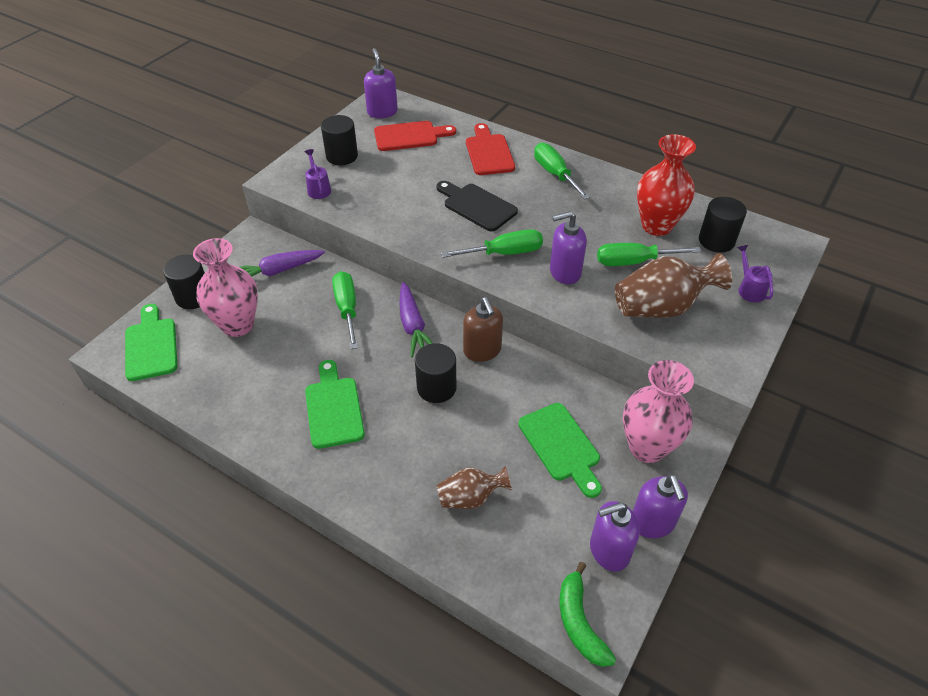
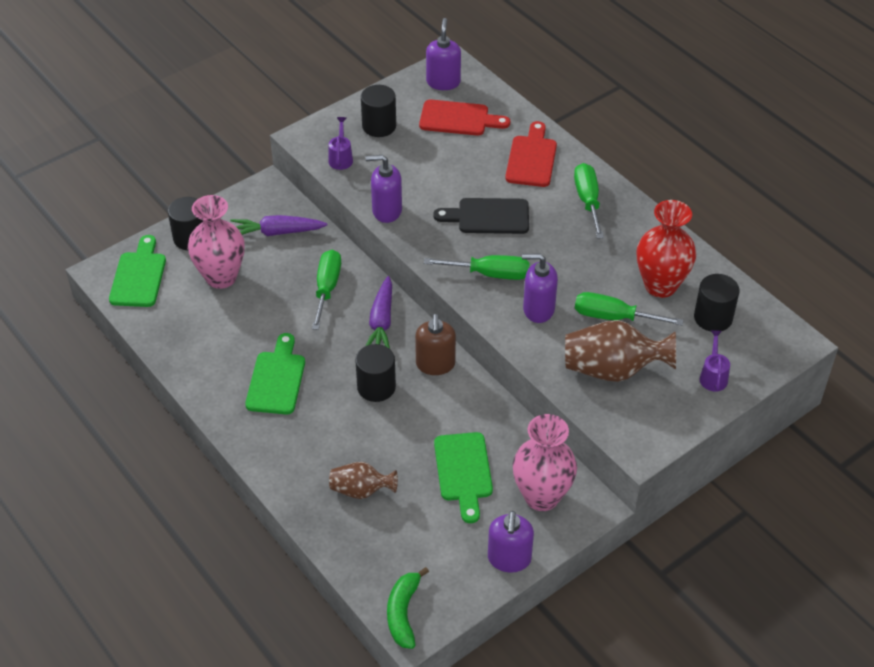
camera: 20 degrees right, 0 degrees up
black cutting board [436,181,518,231] -> black cutting board turned 60 degrees counterclockwise [433,198,529,234]
purple soap dispenser [590,501,640,572] -> purple soap dispenser moved to [365,155,402,223]

